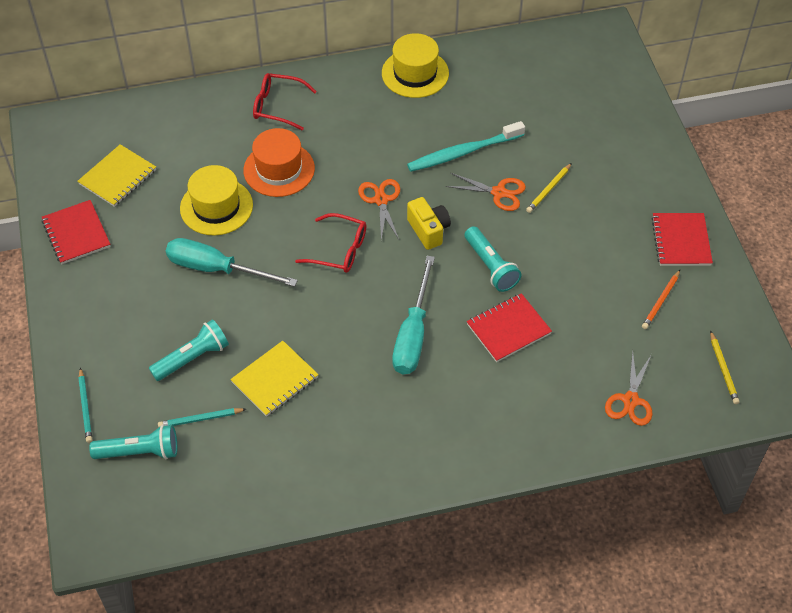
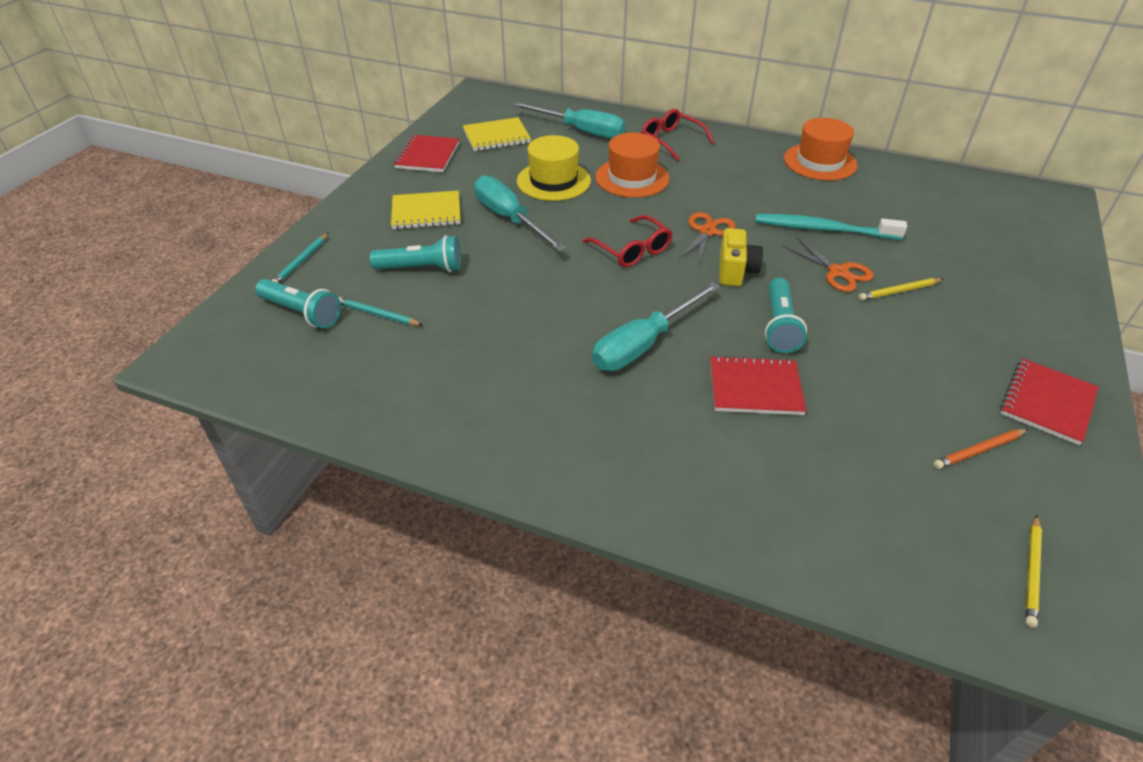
camera: 35 degrees right, 10 degrees down
yellow notebook [230,341,319,417] -> yellow notebook moved to [391,191,461,229]
yellow hat [382,33,449,98] -> orange hat [784,118,857,181]
orange scissors [605,351,653,426] -> none
none -> turquoise screwdriver [512,102,626,139]

